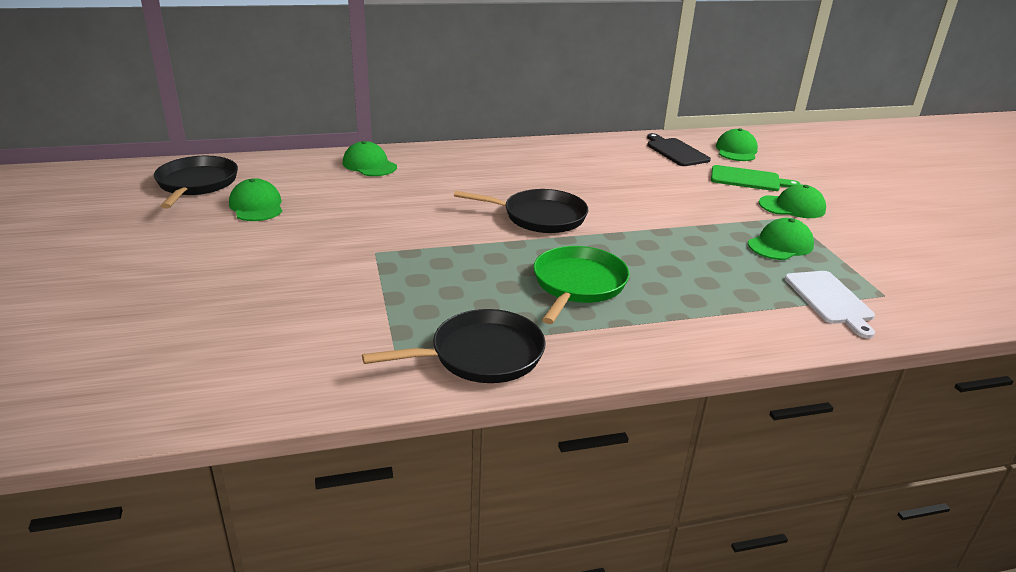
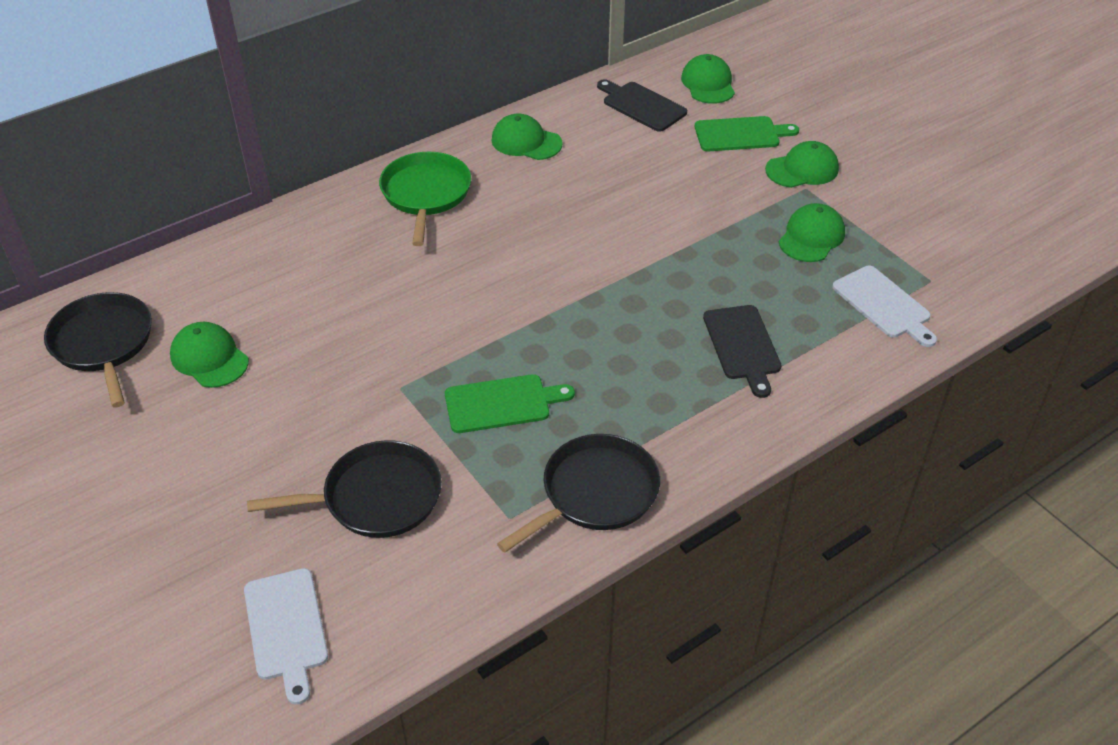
camera: 20 degrees left, 15 degrees up
green cap [343,141,397,176] -> green cap moved to [492,113,563,160]
black pan [454,189,588,233] -> black pan moved to [247,440,442,538]
green pan [533,246,630,324] -> green pan moved to [379,152,471,246]
none -> white cutting board [244,568,328,705]
none -> green cutting board [445,374,575,433]
none -> black cutting board [703,305,781,398]

